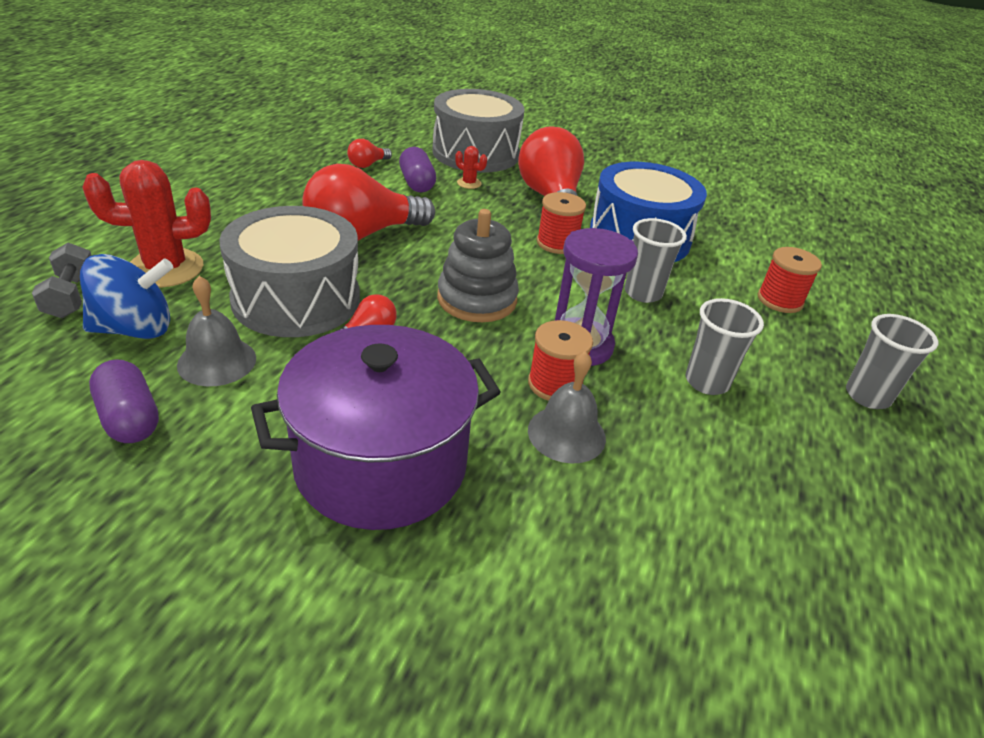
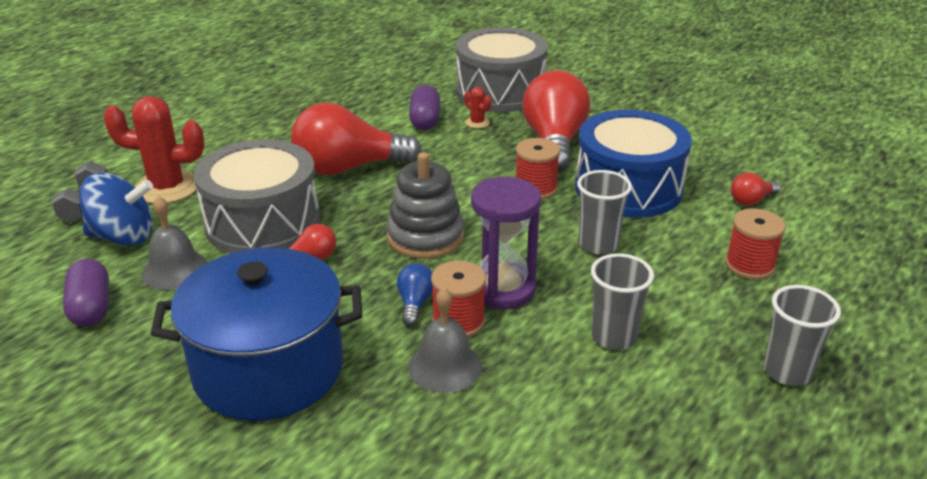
camera: 20 degrees right, 5 degrees down
purple pot [251,325,501,530] -> blue pot [150,248,362,421]
red light bulb [347,139,392,168] -> red light bulb moved to [731,172,780,206]
none -> blue light bulb [397,263,433,326]

